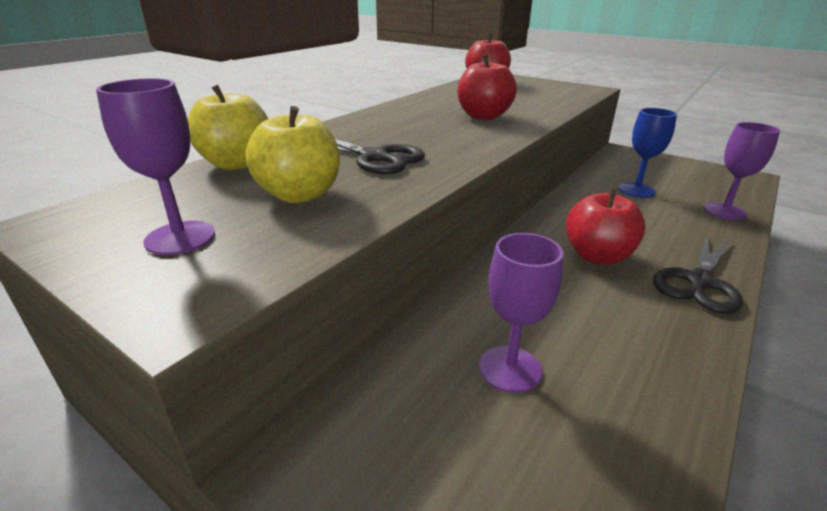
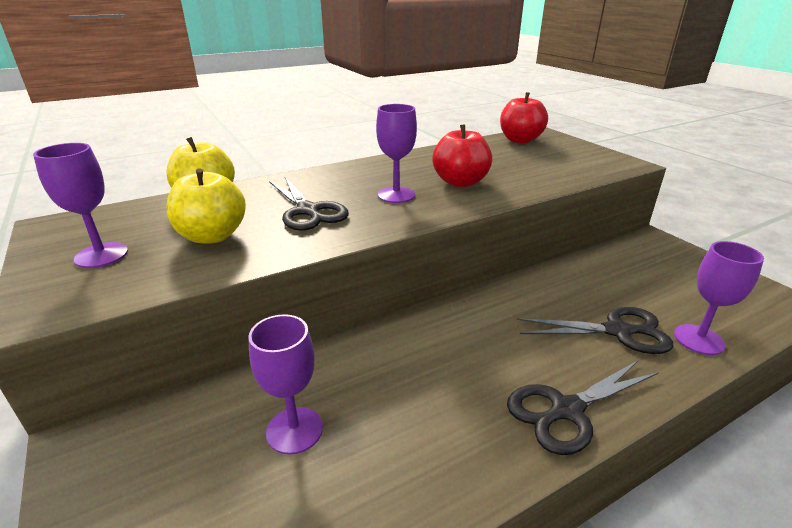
camera: 25 degrees right, 0 degrees up
red apple [566,189,646,265] -> none
blue goblet [618,108,677,198] -> none
none -> purple goblet [376,104,417,203]
none -> black scissors [517,307,673,354]

